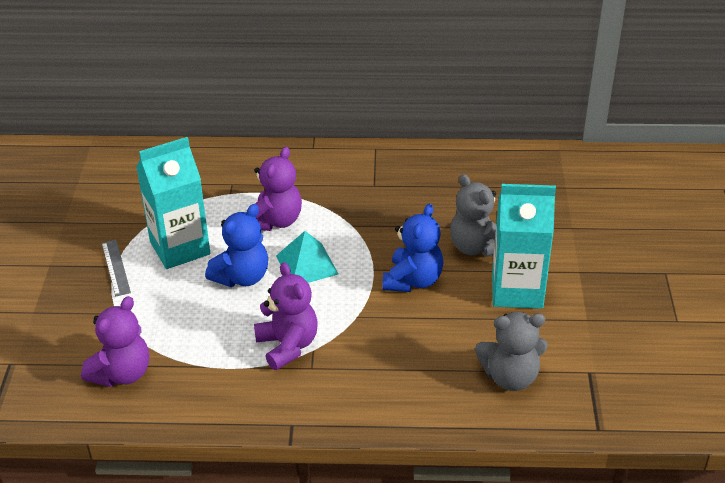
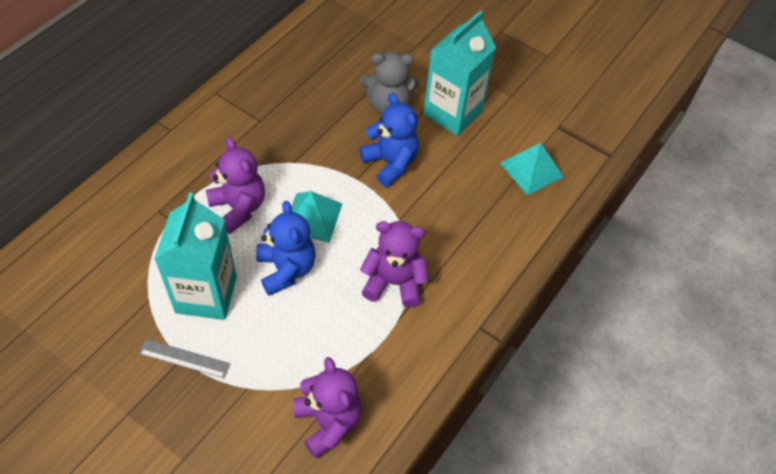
camera: 60 degrees left, 15 degrees up
grey teddy bear [475,312,548,391] -> turquoise pyramid [500,143,564,195]

